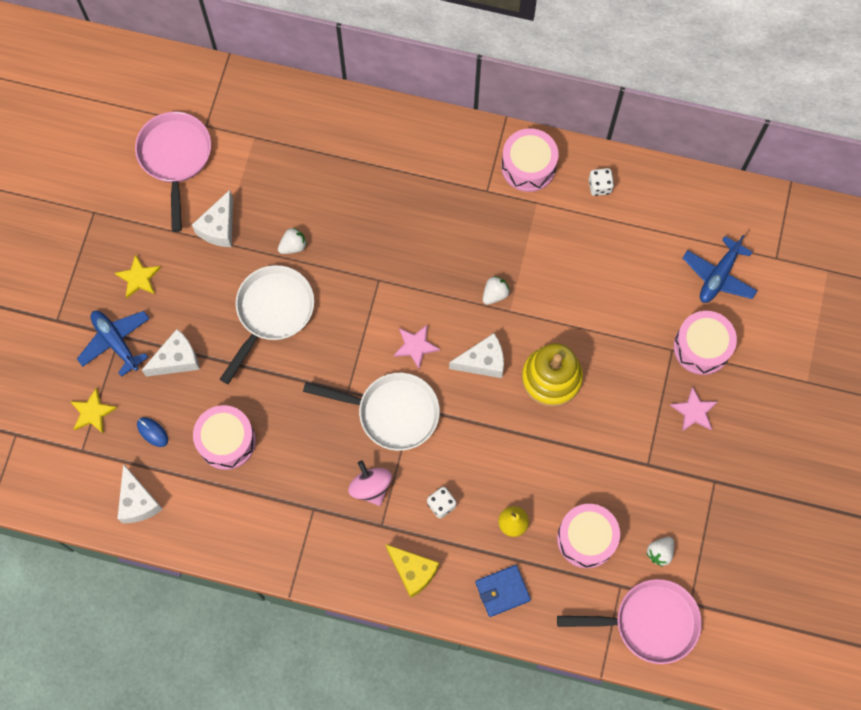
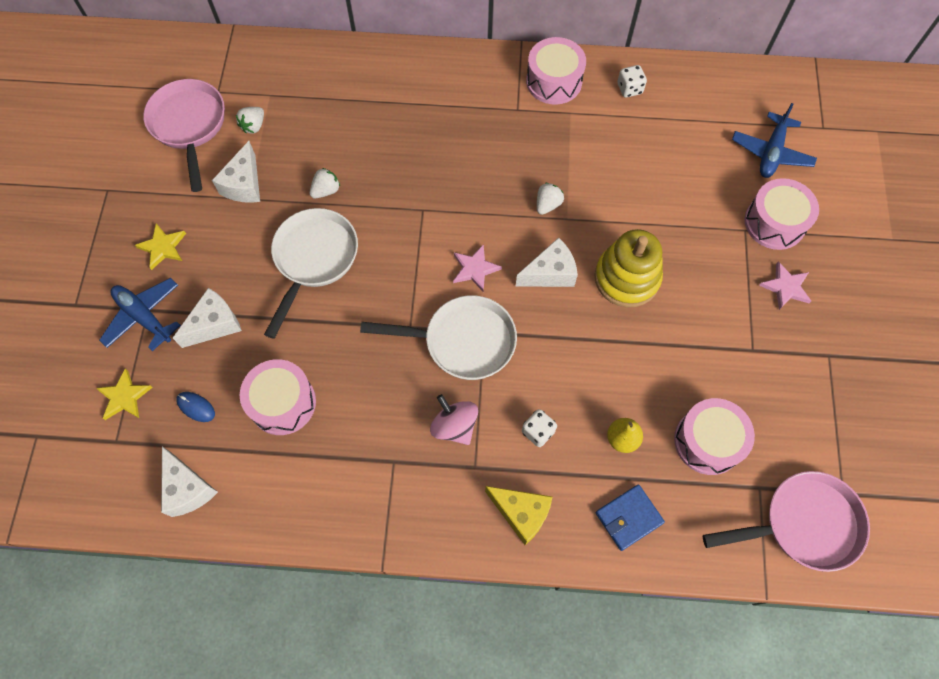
camera: 10 degrees left, 5 degrees down
white strawberry [646,537,674,567] -> white strawberry moved to [236,107,264,134]

